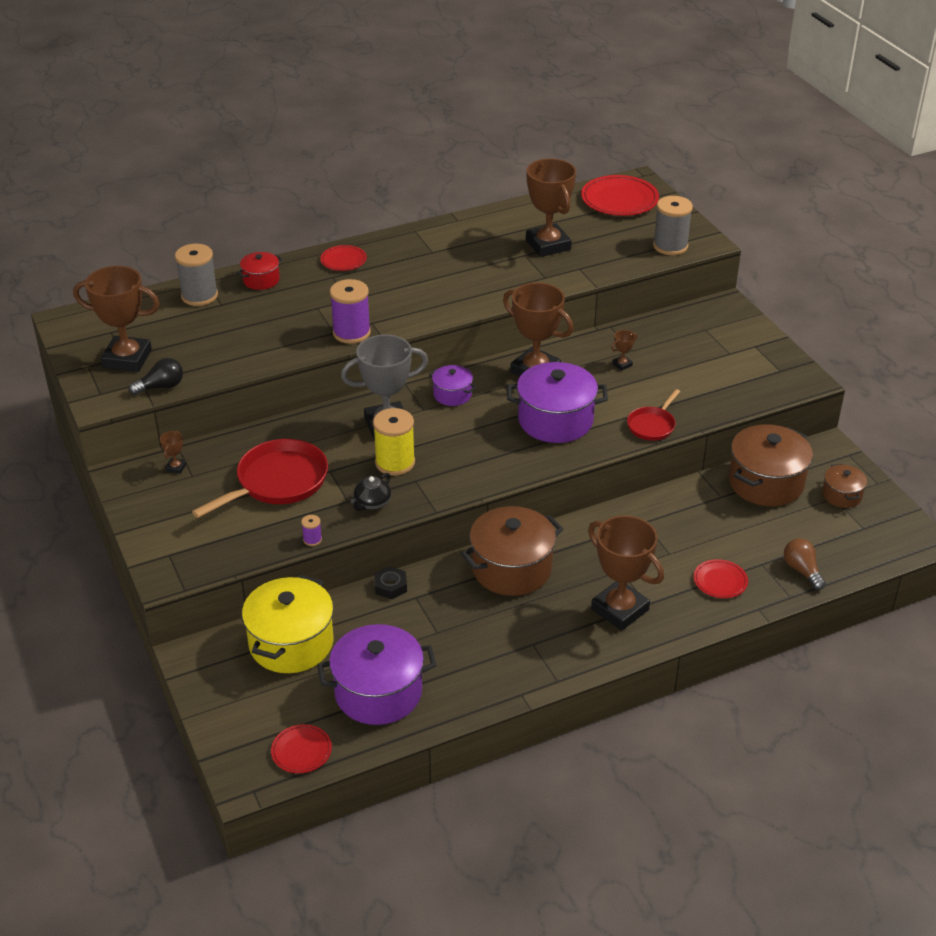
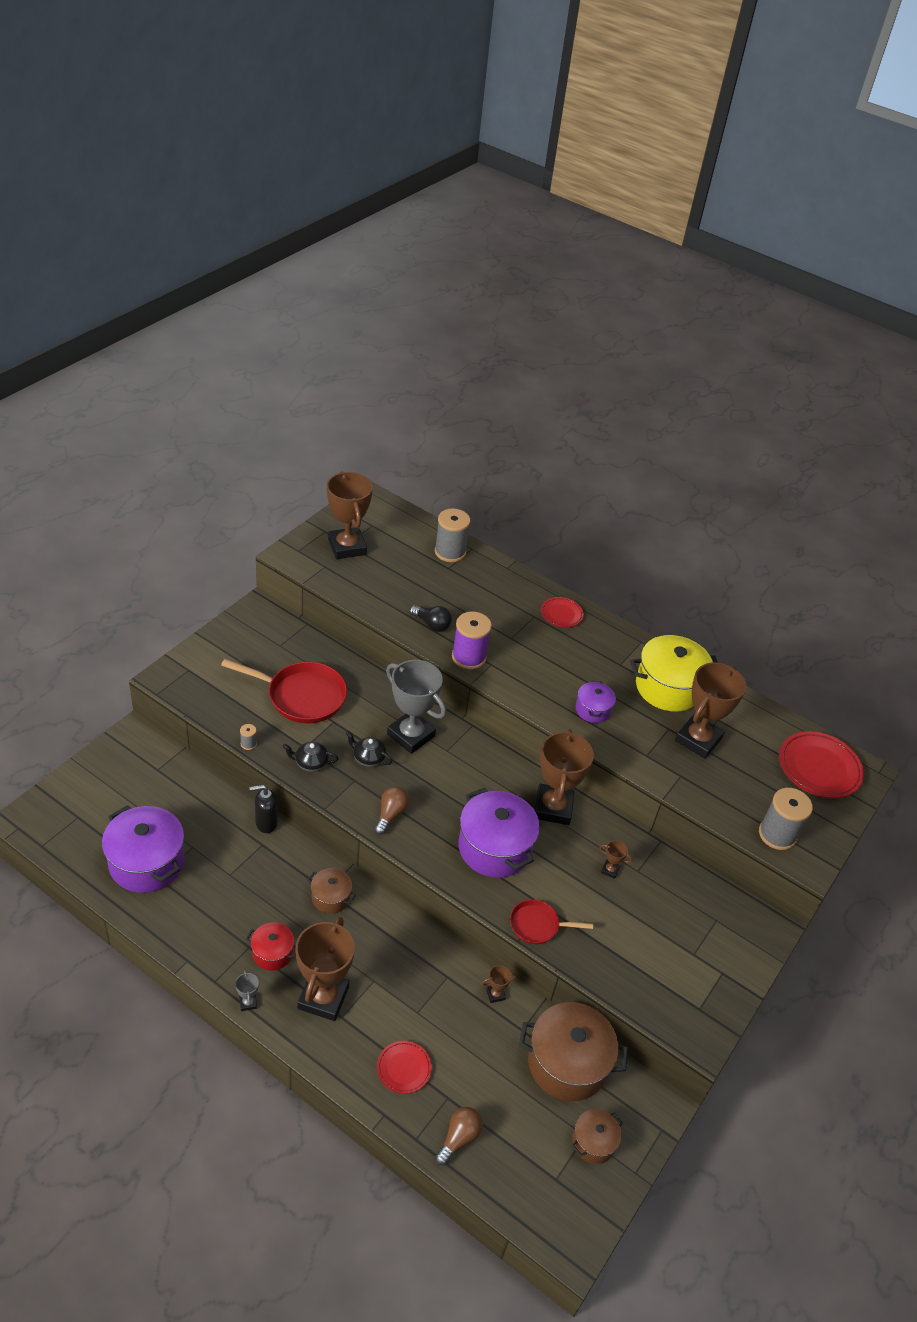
camera: 55 degrees right, 5 degrees up
black light bulb [129,358,183,395] -> black light bulb moved to [410,605,452,632]
brown trophy [160,431,186,474] -> brown trophy moved to [482,965,517,1003]
red pot [237,252,283,290] -> red pot moved to [246,922,296,970]
yellow pot [242,575,334,673] -> yellow pot moved to [630,635,718,712]
red plate [271,724,332,773] -> none
purple spool [301,515,322,546] -> grey spool [240,724,257,750]
yellow spool [373,408,415,475] -> black teapot [346,731,392,767]
black nut [374,566,407,599] -> black soap dispenser [249,785,278,833]
purple pot [429,365,476,406] -> purple pot moved to [575,680,616,723]
brown pot [461,506,563,596] -> brown pot [307,868,356,914], size x0.52
none -> grey trophy [235,970,259,1011]
none -> brown light bulb [374,786,410,835]

